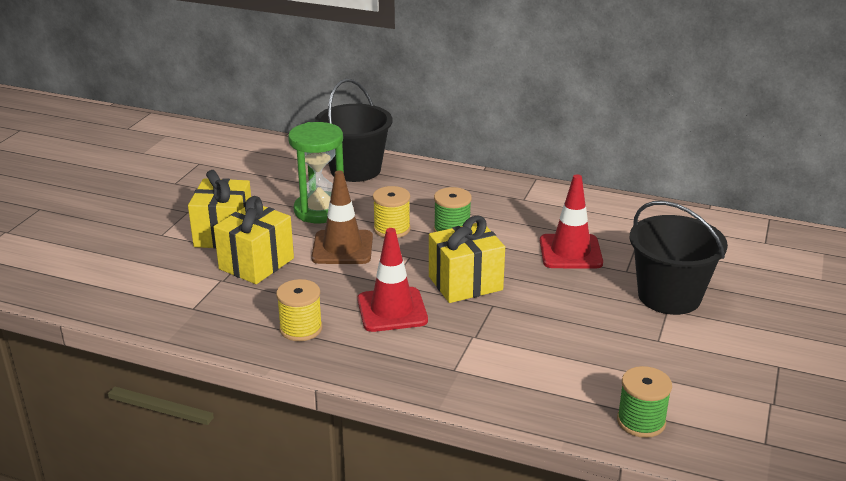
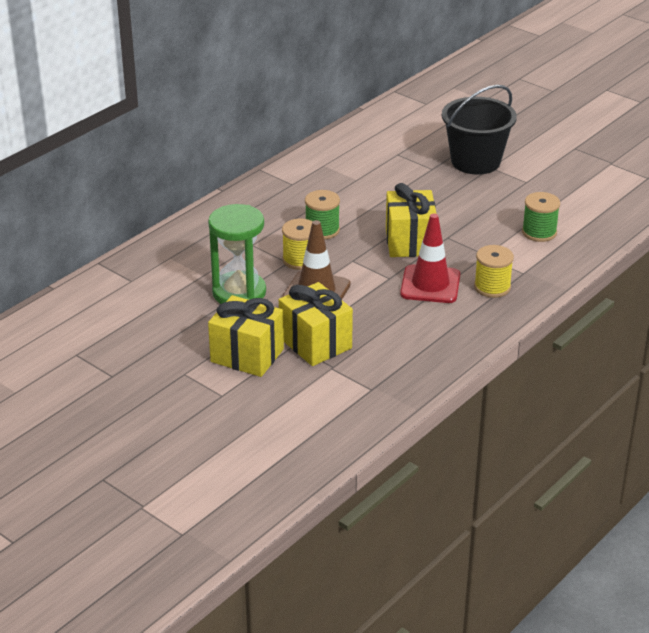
camera: 70 degrees left, 5 degrees up
yellow spool [276,279,323,341] -> yellow spool moved to [474,245,514,298]
black bucket [315,79,392,182] -> none
red traffic cone [540,174,603,268] -> none
green spool [617,366,672,438] -> green spool moved to [522,192,560,242]

